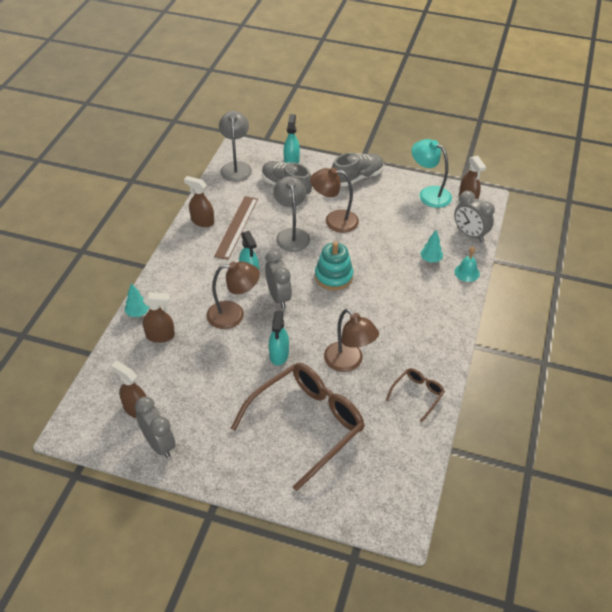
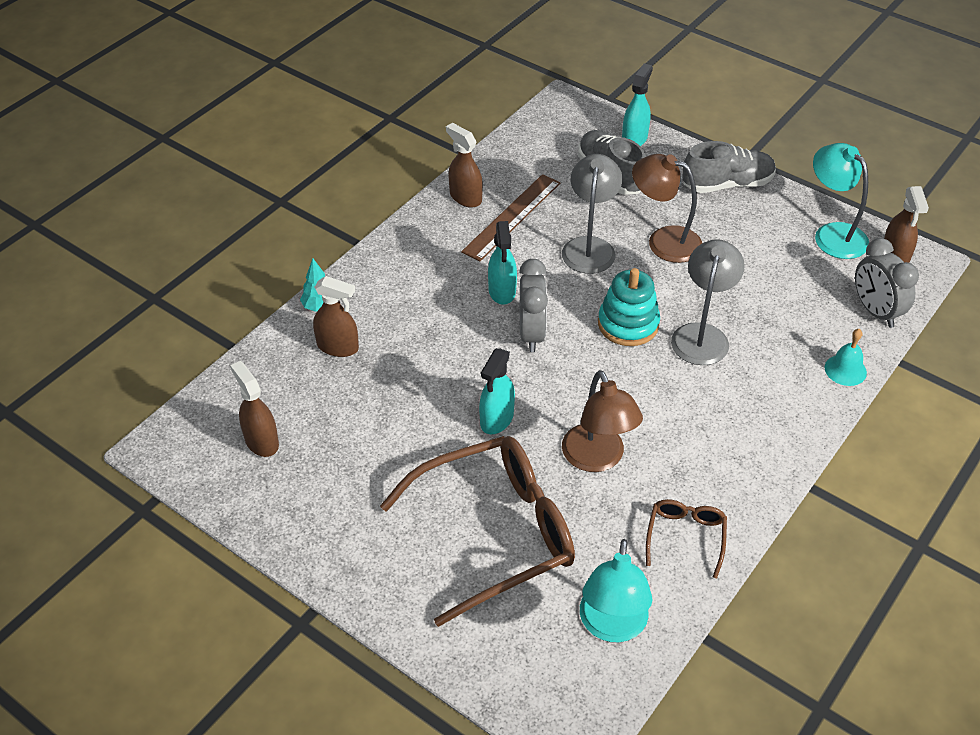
camera: 20 degrees right, 0 degrees up
grey clock [135,397,176,458] -> none
brown lamp [206,261,260,329] -> none
grey lamp [219,111,252,182] -> grey lamp moved to [671,239,745,365]
brown glasses [386,368,445,423] -> brown glasses turned 45 degrees counterclockwise [646,499,727,578]
turquoise tree [420,230,443,262] -> none
none -> turquoise lamp [580,539,652,642]

